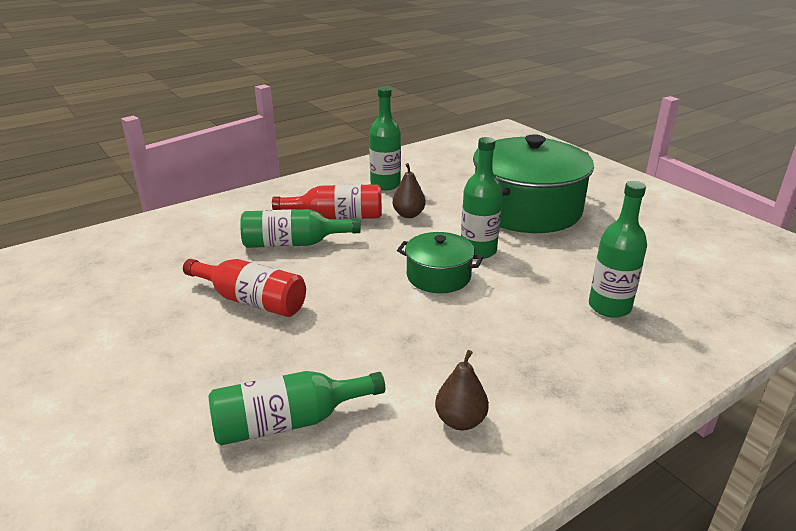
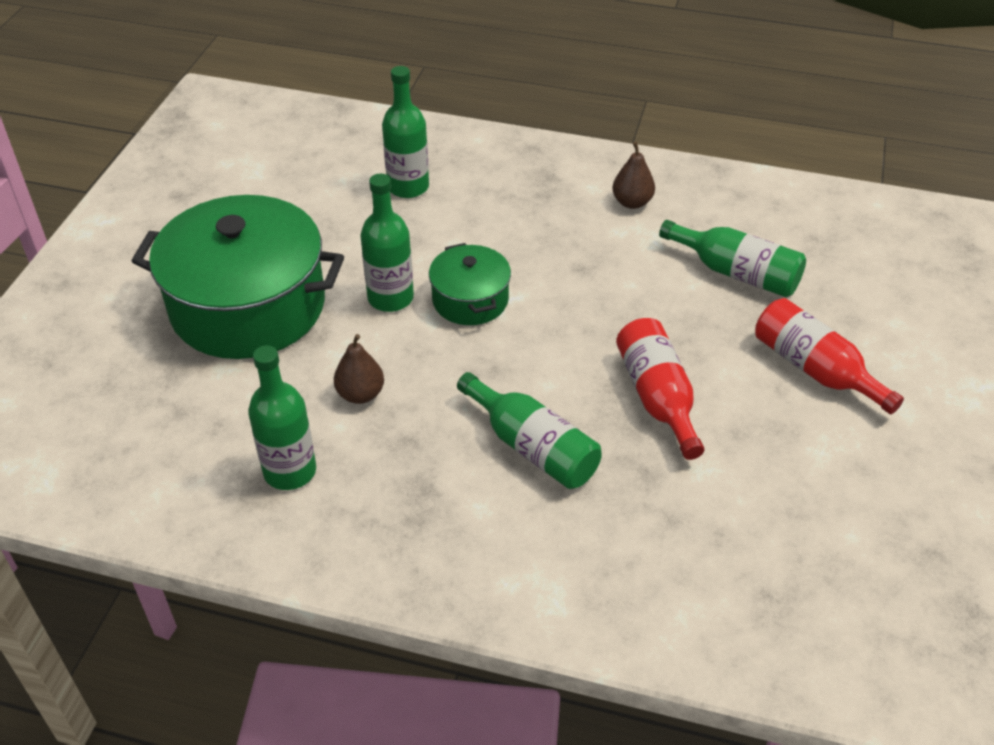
camera: 130 degrees left, 15 degrees up
red bottle [272,184,382,220] -> red bottle moved to [755,298,904,414]

